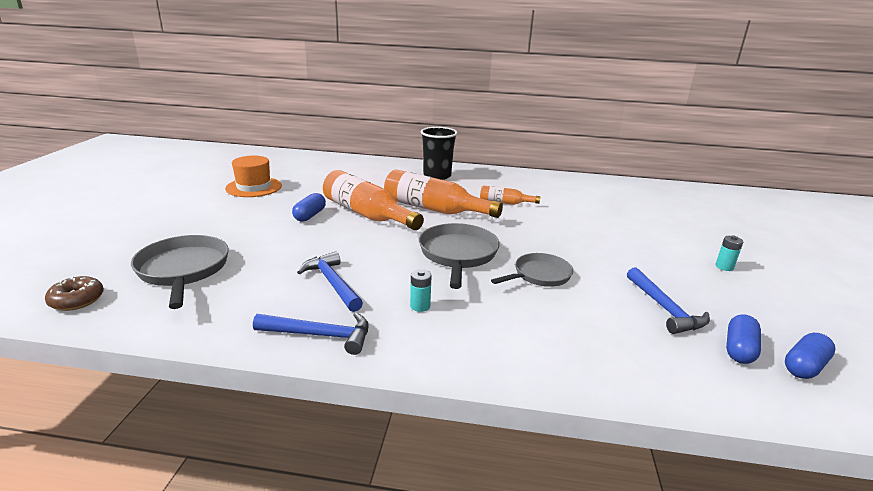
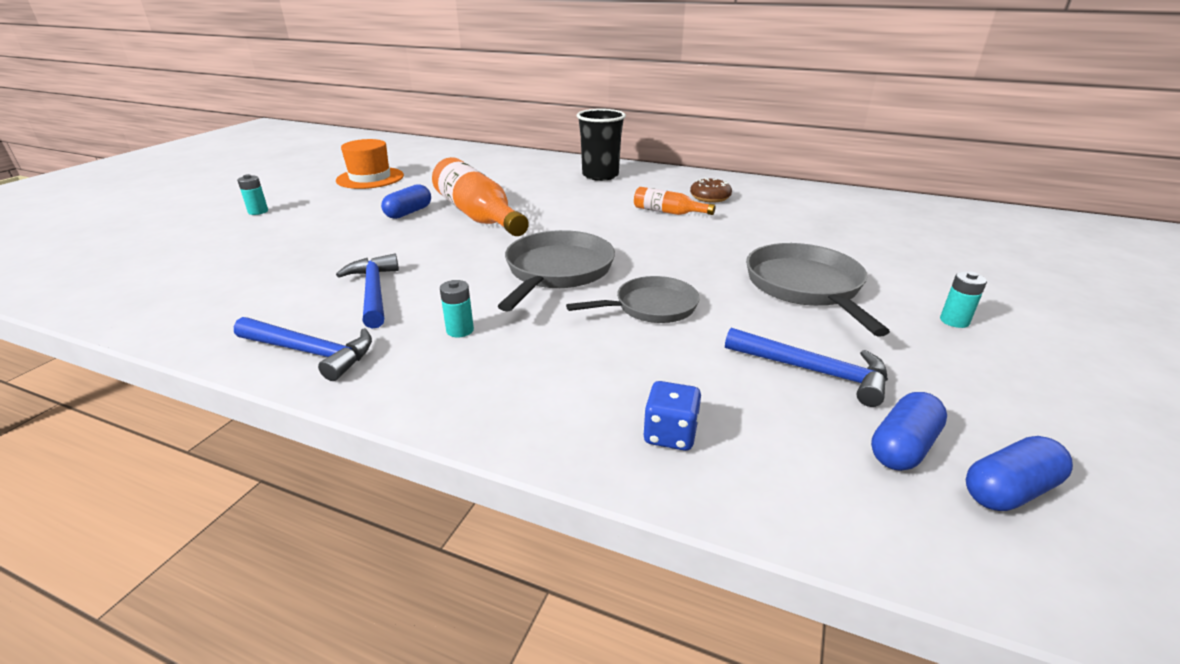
camera: 15 degrees right, 5 degrees up
brown donut [45,276,104,311] -> brown donut moved to [690,178,732,203]
grey pan [131,235,229,309] -> grey pan moved to [746,243,890,337]
orange bottle [384,169,503,218] -> none
blue hammer [627,267,710,334] -> blue hammer turned 60 degrees counterclockwise [725,328,888,407]
none -> turquoise battery [237,174,268,215]
none -> blue dice [643,381,701,451]

